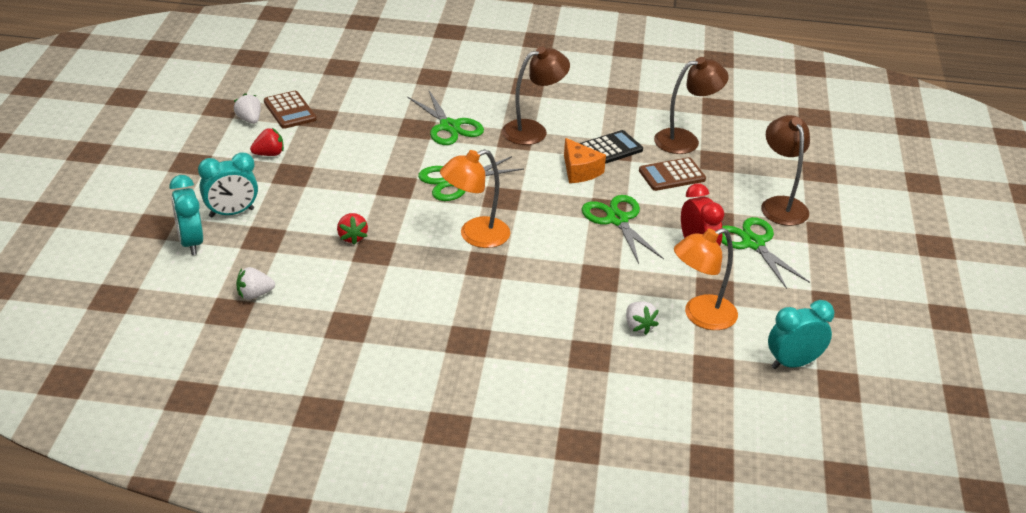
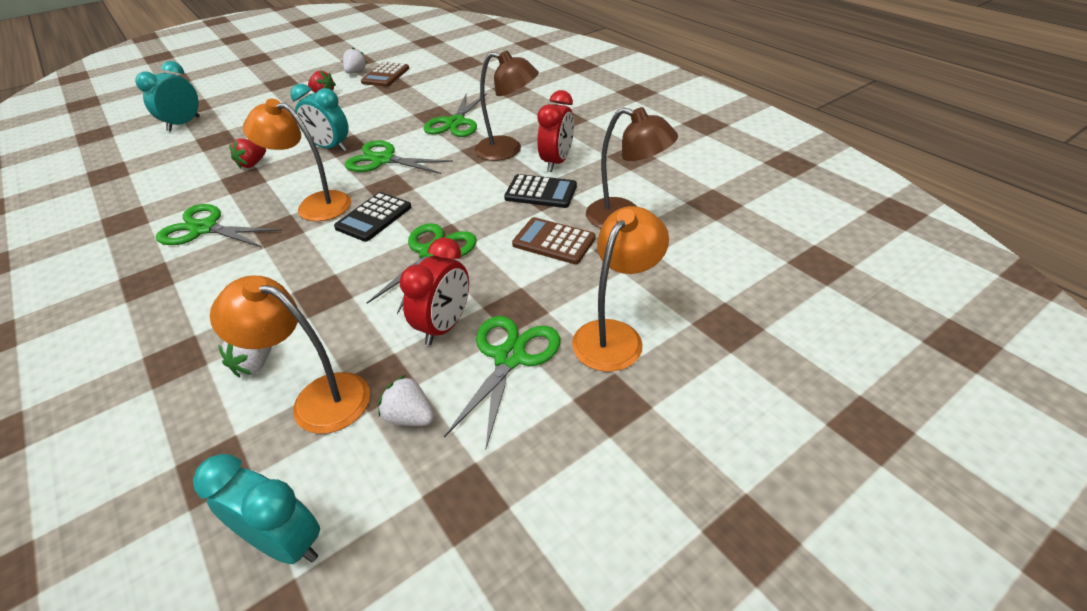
camera: 50 degrees right, 5 degrees up
turquoise clock [198,152,258,217] -> turquoise clock moved to [290,84,349,151]
white strawberry [236,267,275,300] -> white strawberry moved to [378,375,434,426]
orange cheese [564,138,606,183] -> none
brown lamp [761,115,810,226] -> orange lamp [572,206,669,372]
none -> green scissors [156,204,282,247]
none -> black calculator [334,192,411,242]
none -> red clock [537,90,574,172]

